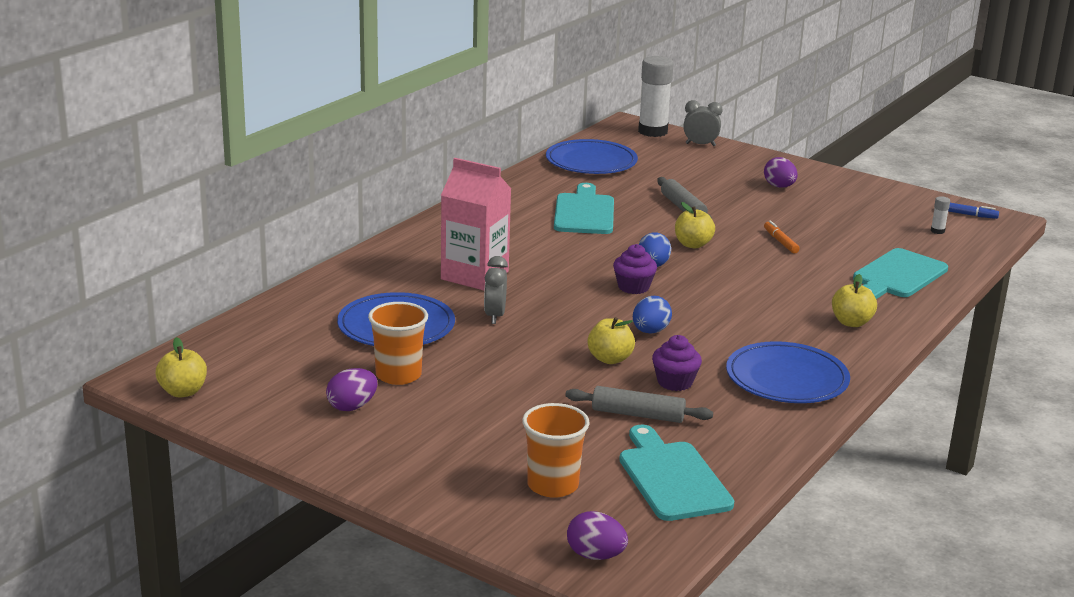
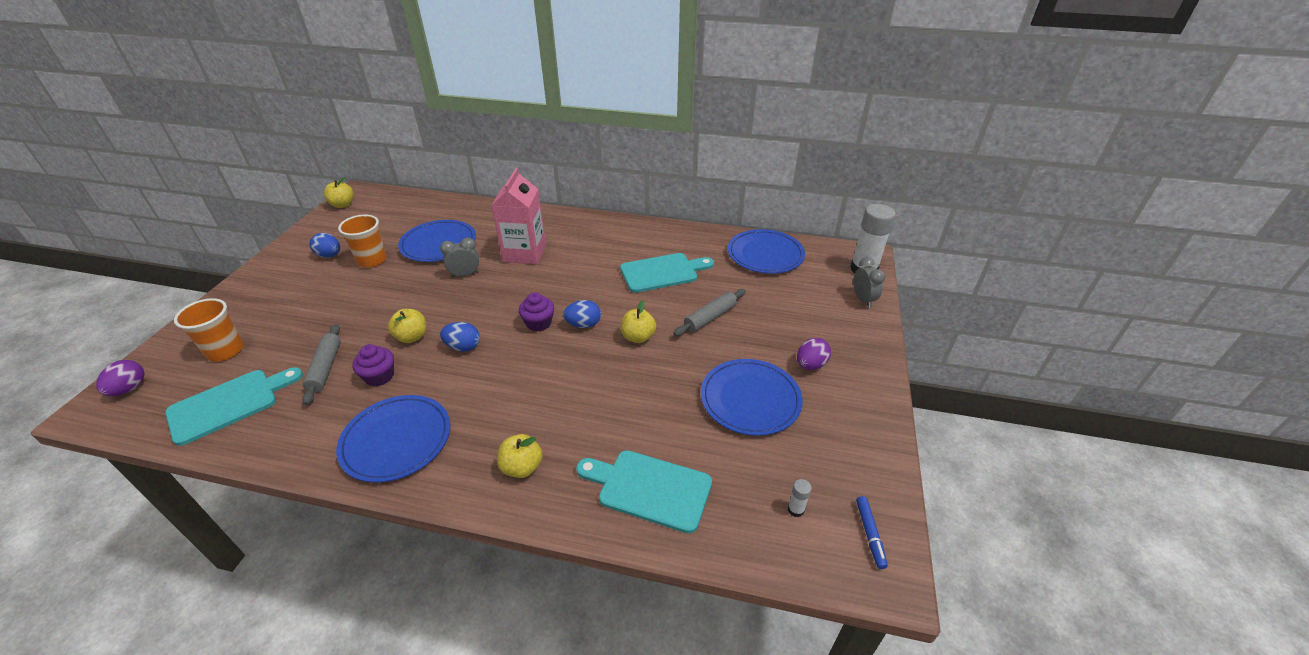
camera: 70 degrees right, 15 degrees up
purple egg [326,368,377,411] -> blue egg [310,233,340,258]
orange marker [764,221,800,254] -> none
none -> blue plate [701,359,803,436]

